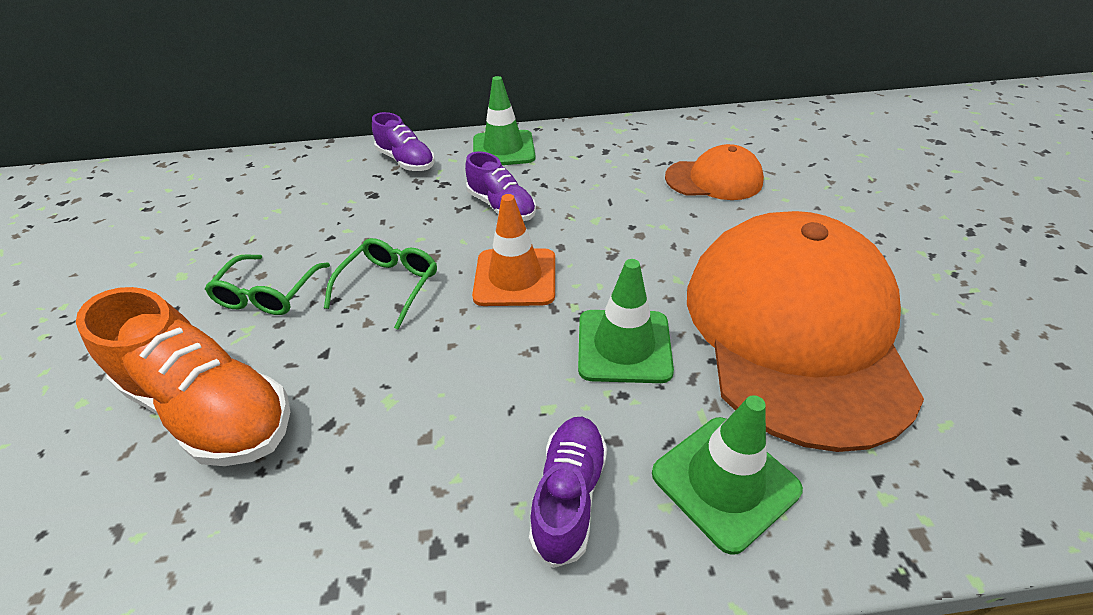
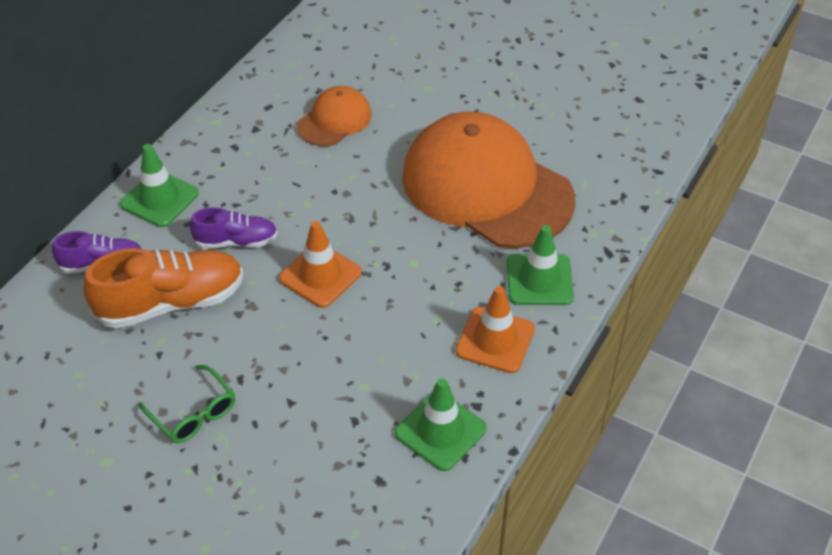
camera: 55 degrees left, 5 degrees up
orange shoe [76,287,290,466] -> orange shoe moved to [84,248,244,329]
green glasses [324,238,437,330] -> none
purple shoe [529,417,607,568] -> orange traffic cone [455,286,535,373]
green traffic cone [578,259,674,383] -> green traffic cone moved to [395,378,486,471]

